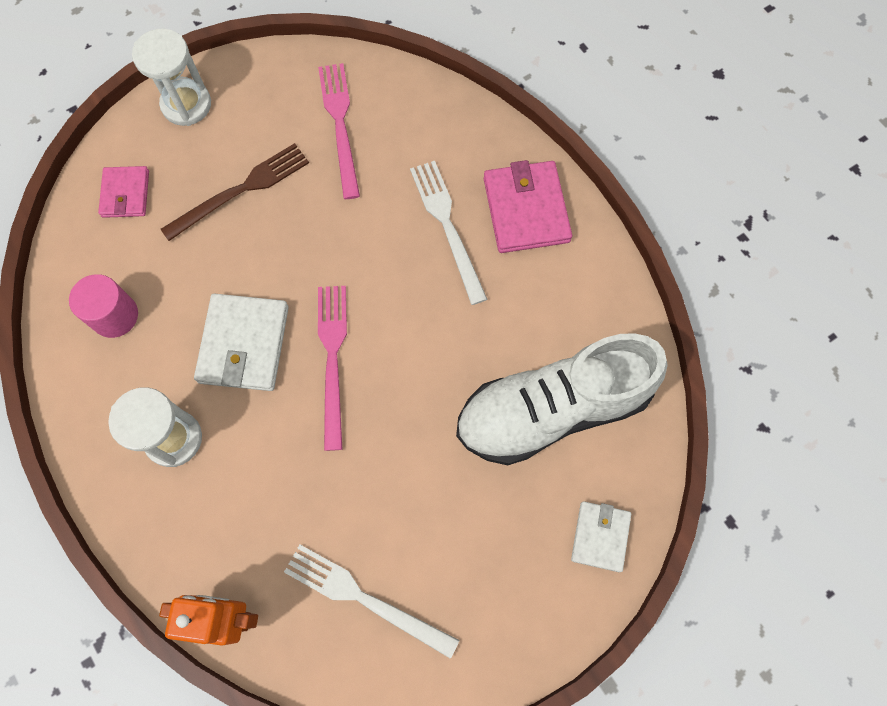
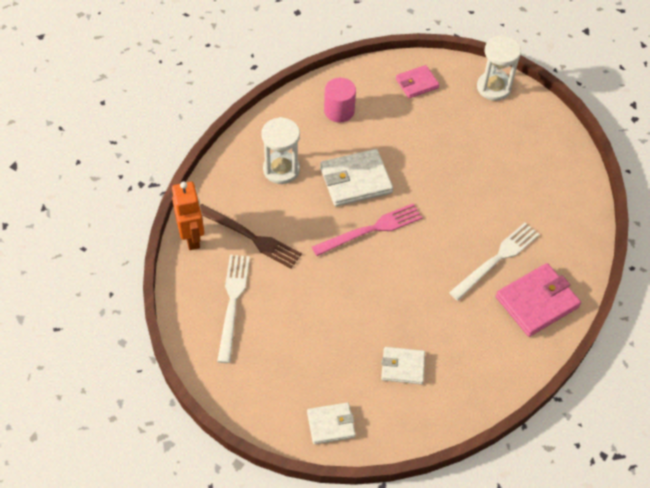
camera: 65 degrees right, 15 degrees down
brown fork [161,143,309,241] -> brown fork moved to [200,204,302,268]
pink fork [318,63,360,199] -> none
white shoe [456,333,668,465] -> white wallet [381,347,425,384]

